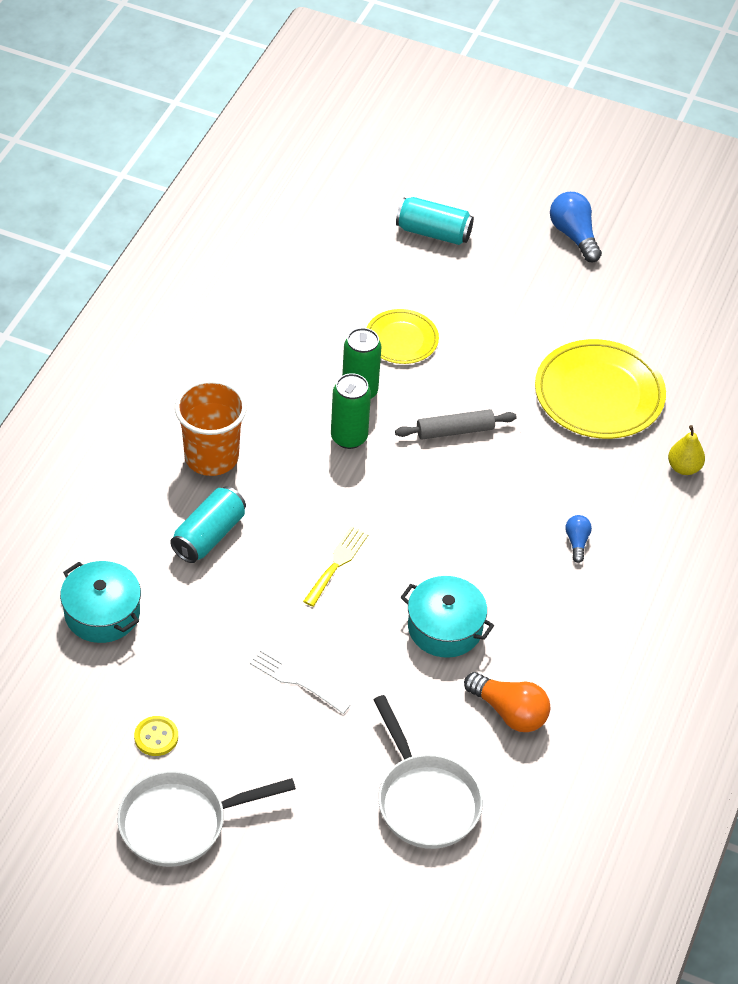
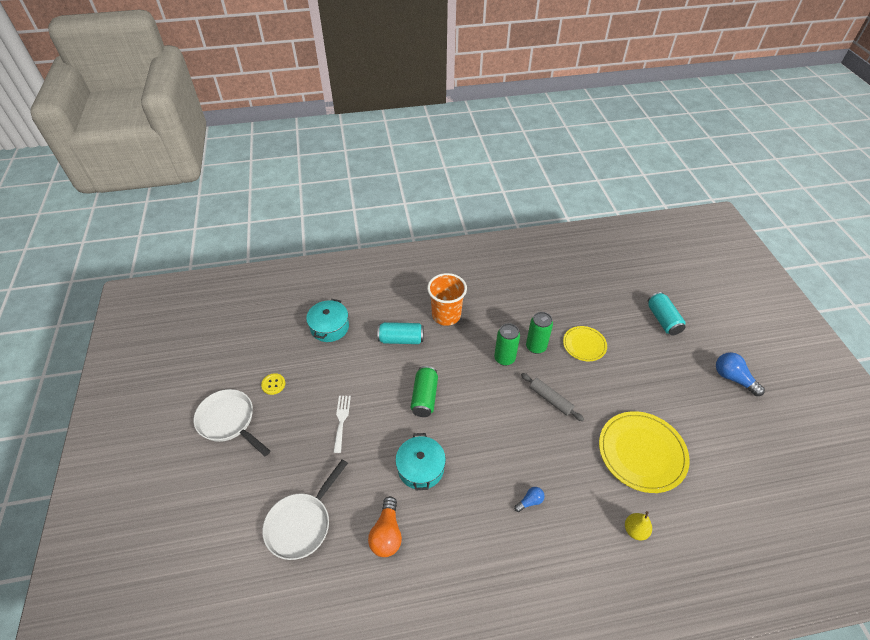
camera: 60 degrees right, 0 degrees up
yellow fork [303,526,368,607] -> green can [411,366,438,417]
blue light bulb [550,192,602,262] -> blue light bulb turned 75 degrees counterclockwise [716,352,765,396]

